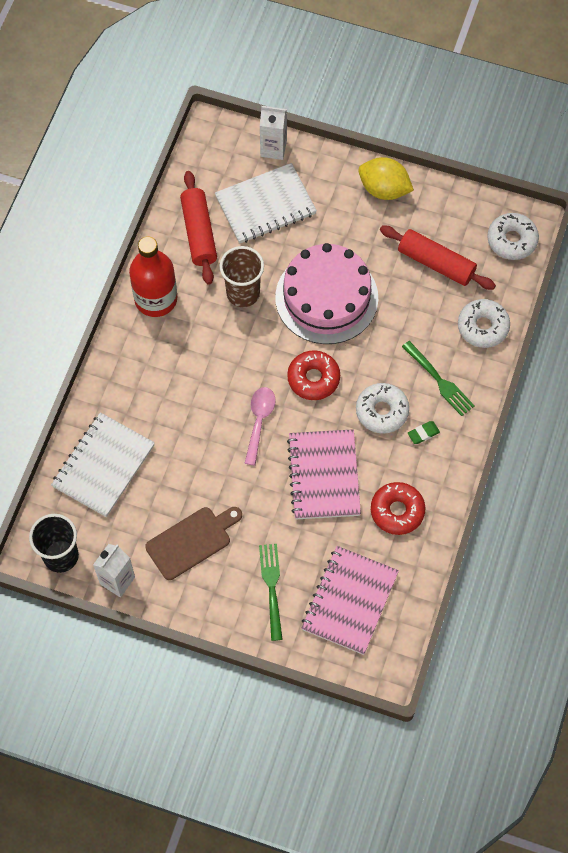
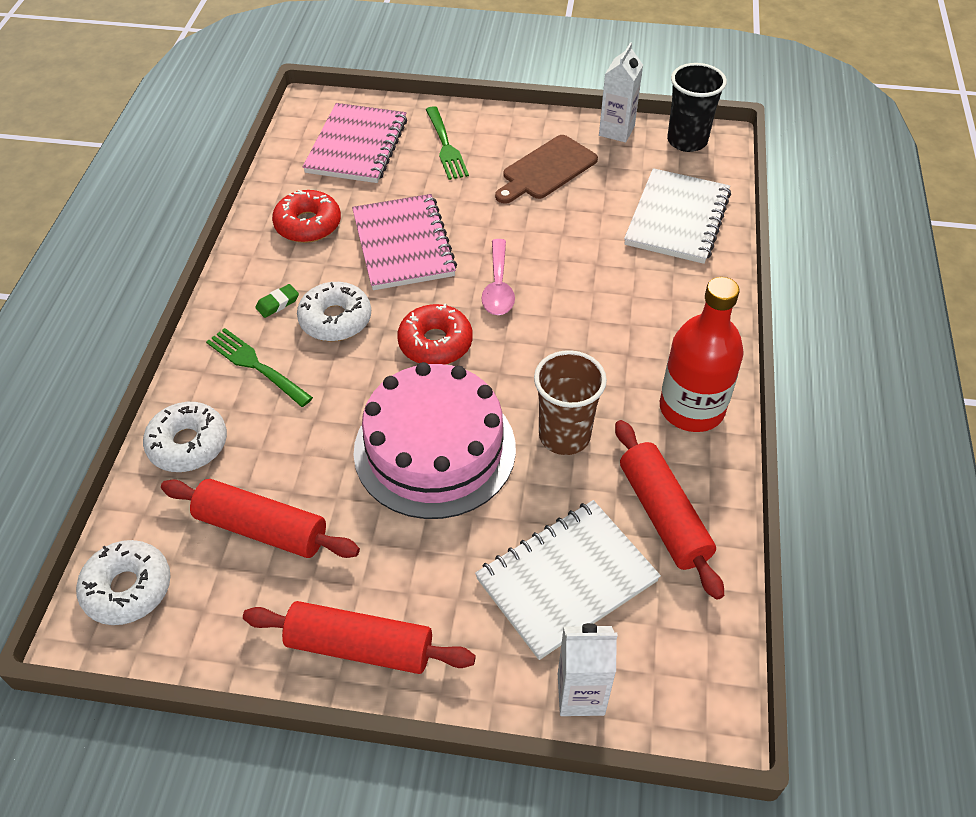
camera: 170 degrees right, 15 degrees down
yellow lemon [358,157,414,200] -> red rolling pin [243,601,476,674]

